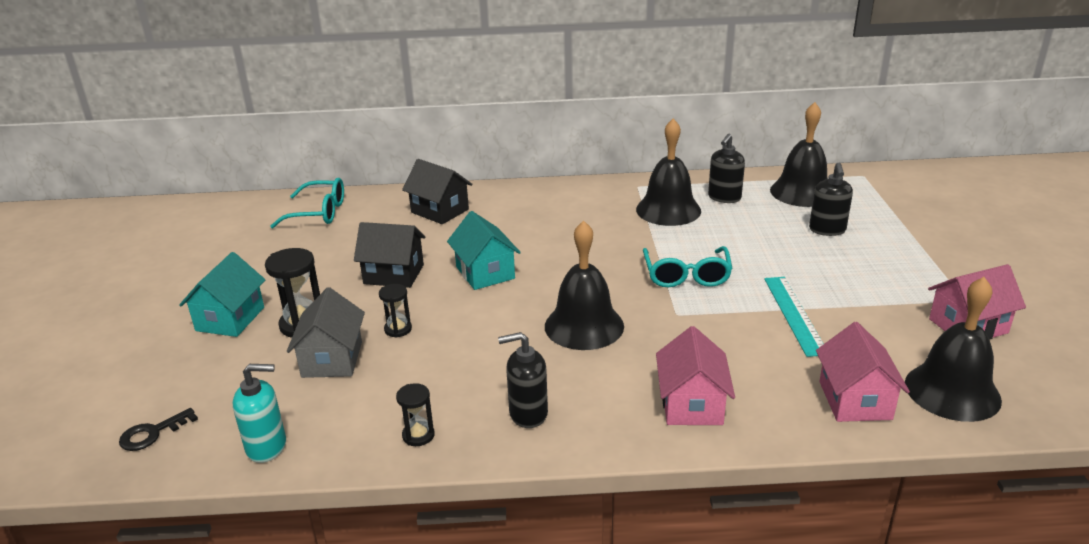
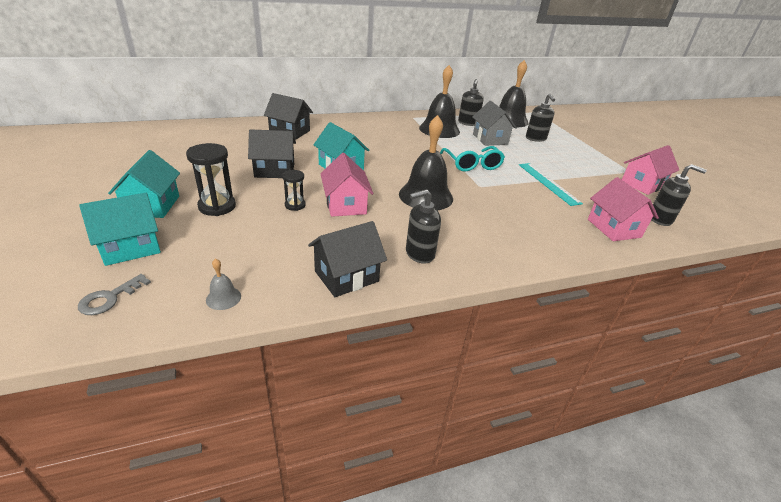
camera: 20 degrees left, 5 degrees up
black key [119,408,198,451] -> grey key [78,274,151,315]
turquoise soap dispenser [233,364,286,463] -> grey bell [206,258,241,310]
turquoise glasses [270,178,344,228] -> none
grey house [287,287,365,378] -> grey house moved to [472,101,517,146]
black hourglass [396,383,435,446] -> black house [308,221,387,297]
pink house [656,326,735,425] -> pink house moved to [321,153,374,217]
black bell [905,277,1002,422] -> black soap dispenser [651,164,707,226]
none -> turquoise house [79,193,161,266]

